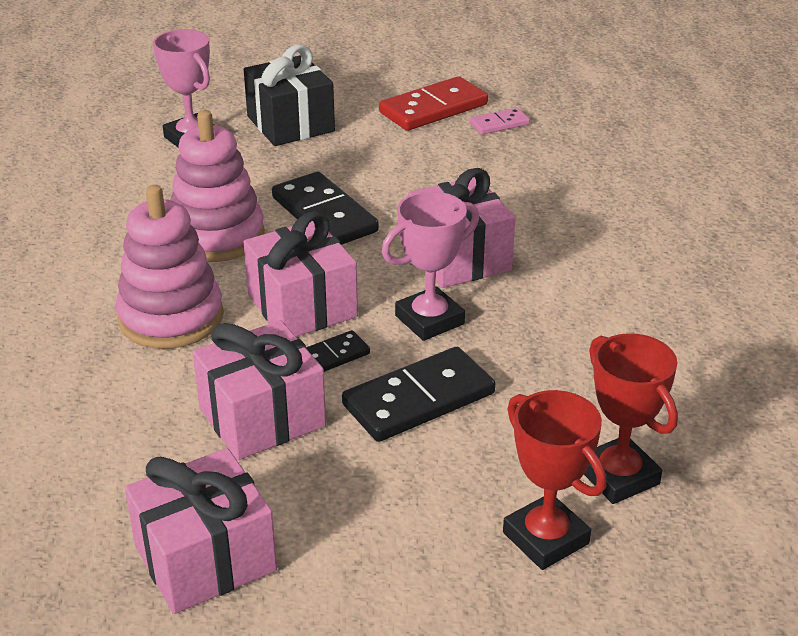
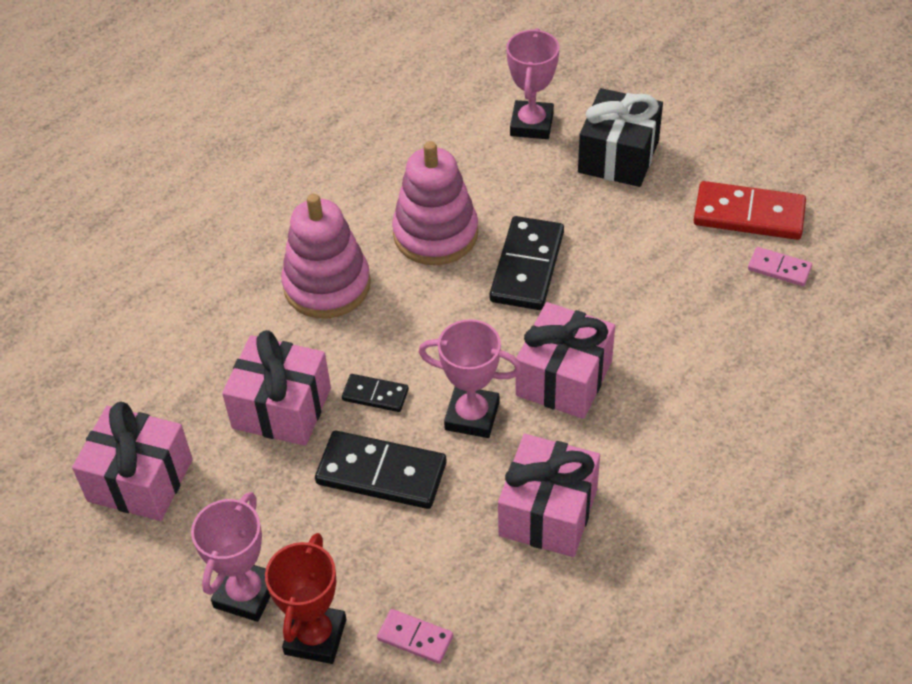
camera: 50 degrees right, 15 degrees up
pink gift [244,211,358,337] -> pink gift moved to [498,434,600,557]
red trophy [584,333,678,504] -> pink domino [377,609,453,664]
none -> pink trophy [191,492,271,622]

